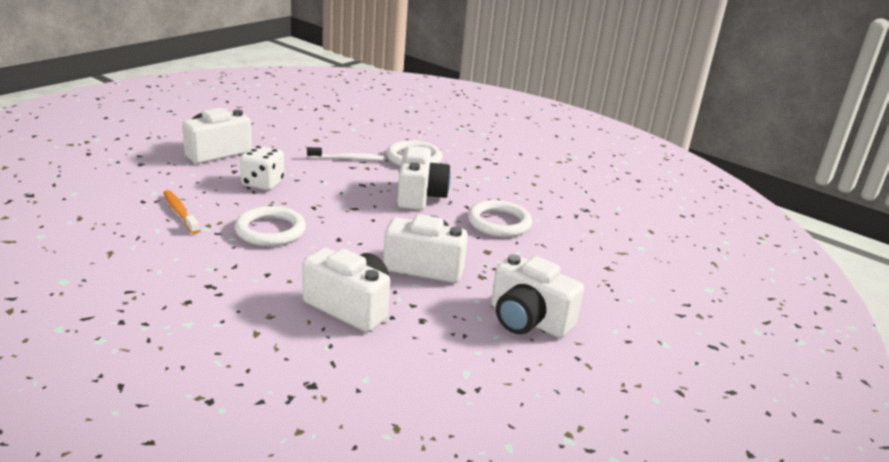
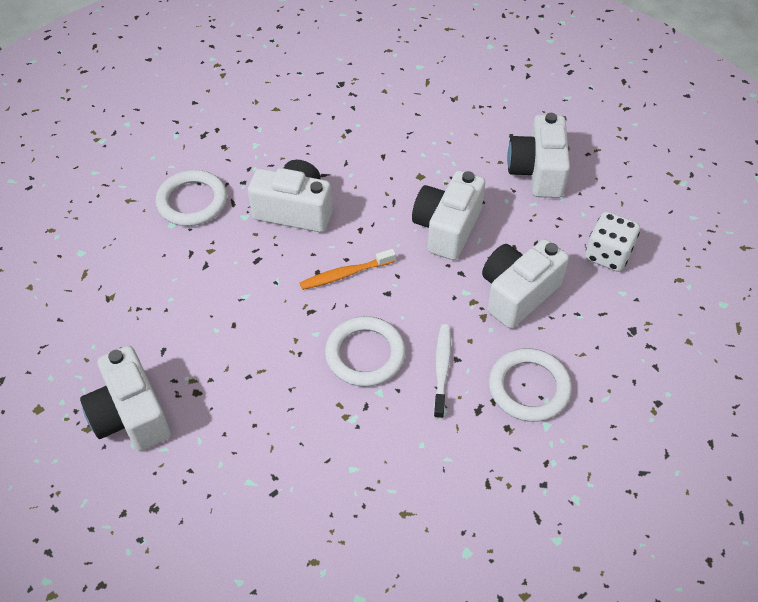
camera: 75 degrees left, 25 degrees up
orange toothbrush [163,190,199,234] -> orange toothbrush moved to [300,249,396,290]
white dice [240,145,284,190] -> white dice moved to [585,212,640,272]
white toothbrush [307,147,384,160] -> white toothbrush moved to [433,324,451,419]
white ring [468,200,532,237] -> white ring moved to [489,348,572,422]
white camera [491,254,584,338] -> white camera turned 135 degrees clockwise [507,113,570,198]

